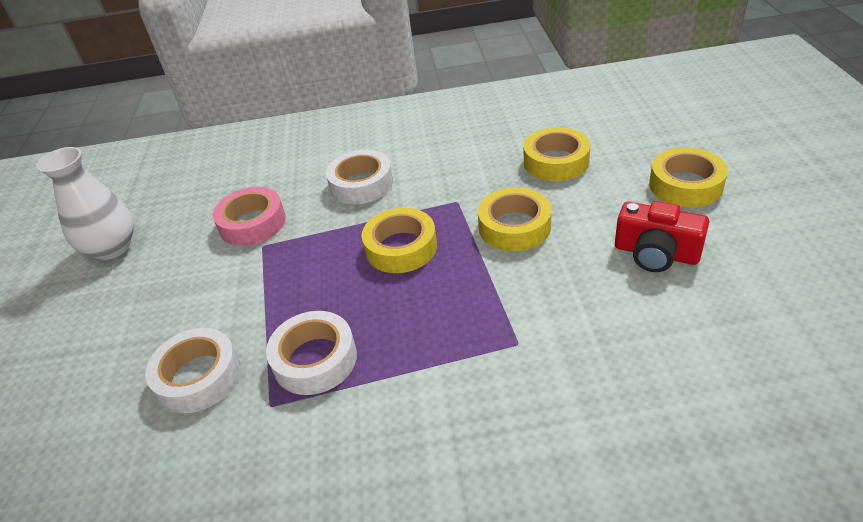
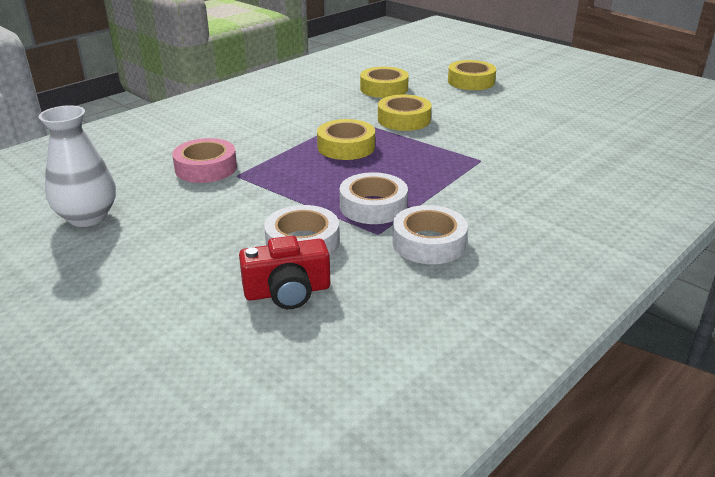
camera: 45 degrees left, 10 degrees down
white tape [326,150,393,204] -> white tape moved to [392,205,468,264]
red camera [615,201,709,272] -> red camera moved to [239,236,330,309]

